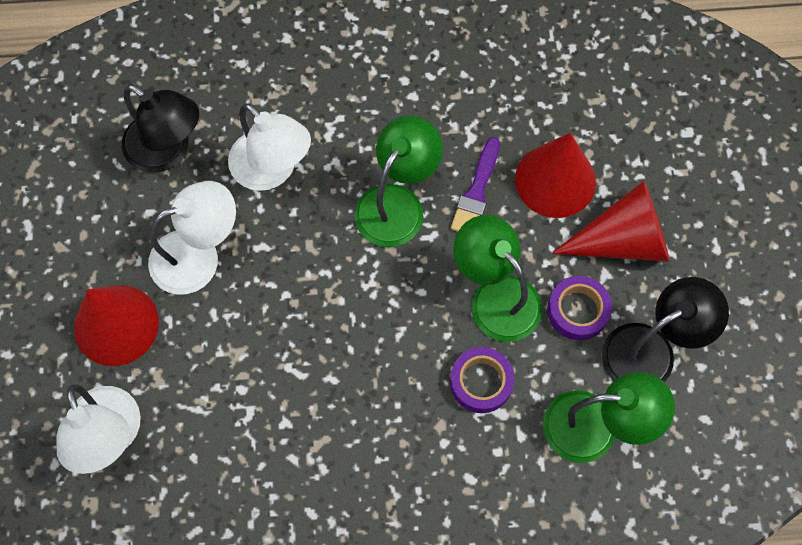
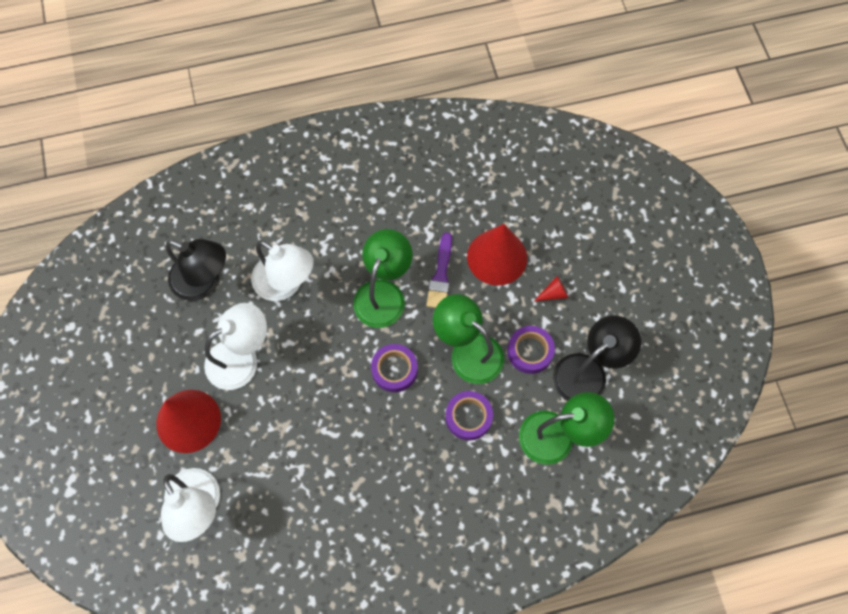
camera: 10 degrees left, 0 degrees up
red cone [552,181,670,262] -> red cone [534,276,568,301], size x0.41
none -> purple tape [371,344,418,392]

